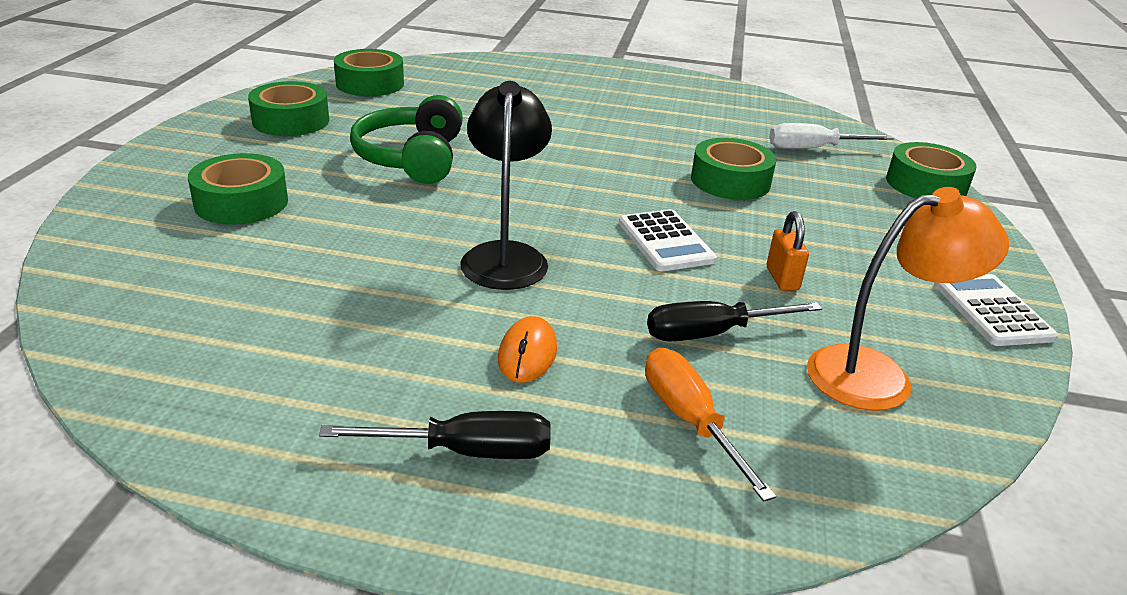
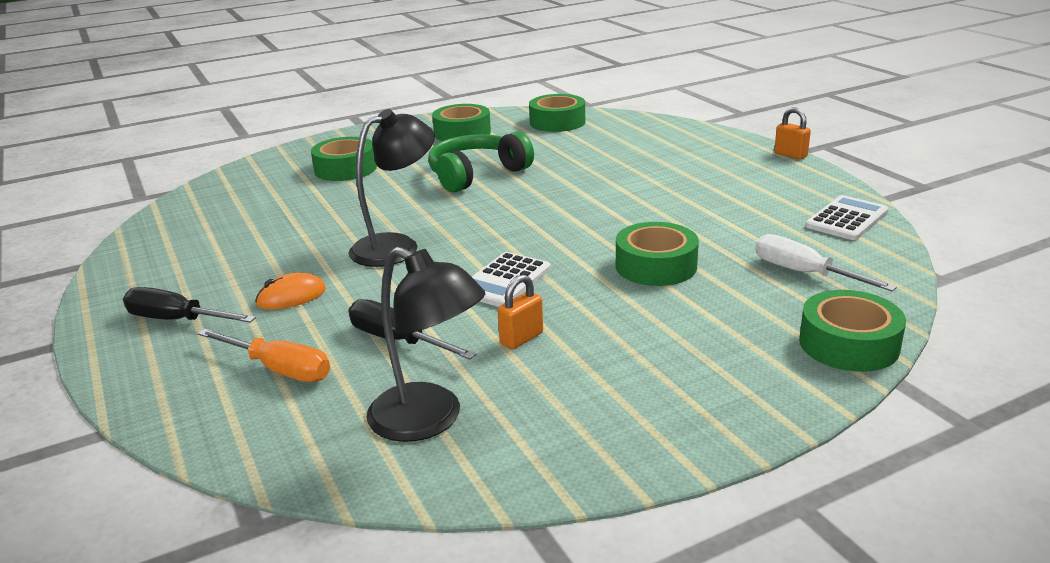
camera: 55 degrees right, 5 degrees down
black screwdriver [319,411,551,459] -> black screwdriver turned 150 degrees clockwise [123,287,256,323]
orange screwdriver [645,348,776,502] -> orange screwdriver turned 90 degrees clockwise [198,329,330,382]
orange lamp [807,187,1009,411] -> black lamp [366,247,485,442]
white calculator [934,274,1058,346] -> white calculator moved to [805,195,889,240]
none -> orange padlock [774,108,811,159]

